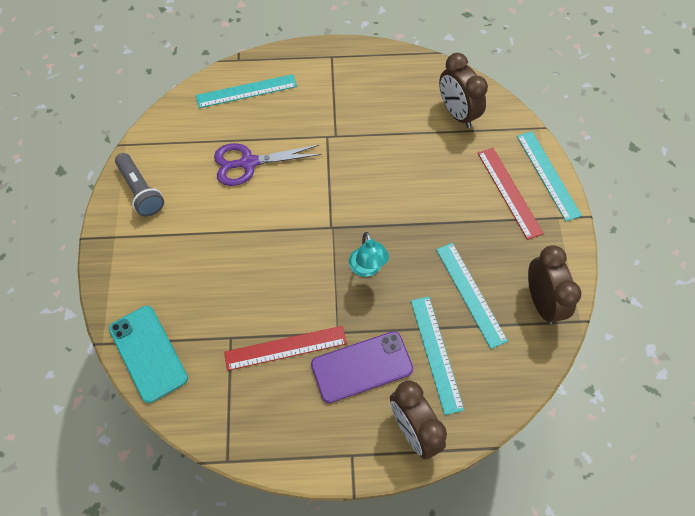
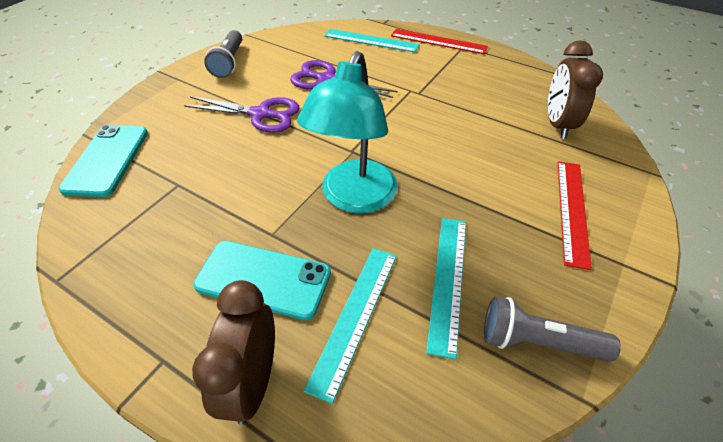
camera: 35 degrees right, 15 degrees down
red ruler [224,326,347,371] -> red ruler moved to [391,29,488,54]
purple phone [311,331,413,403] -> turquoise phone [193,241,331,320]
turquoise lamp [349,232,389,277] -> turquoise lamp [297,51,398,213], size x1.90
turquoise ruler [517,131,582,221] -> none
brown clock [528,245,581,325] -> grey flashlight [484,296,621,362]
none -> purple scissors [184,96,300,133]

